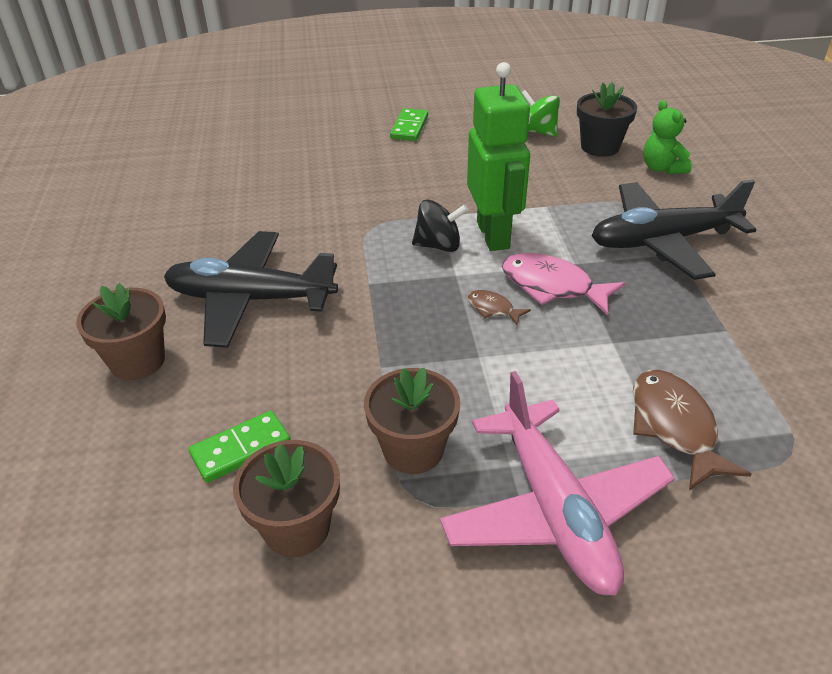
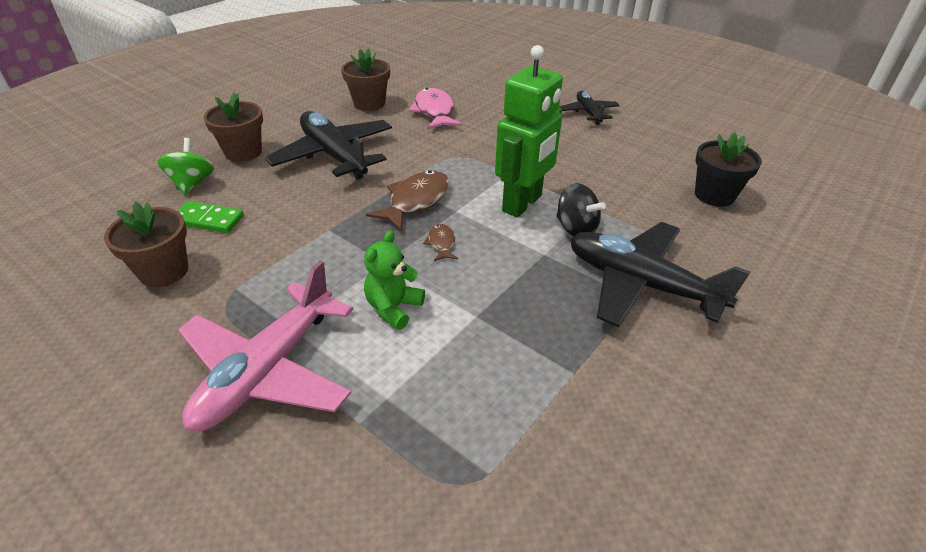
camera: 45 degrees right, 0 degrees up
brown flower pot [364,368,460,474] -> brown flower pot moved to [341,49,390,111]
green domino [390,108,428,141] -> black plane [559,91,620,125]
black spinning top [412,200,468,252] -> black spinning top moved to [556,183,606,236]
pink fish [502,253,625,315] -> pink fish moved to [409,88,462,130]
green spinning top [522,90,560,137] -> green spinning top moved to [157,138,214,195]
brown fish [633,370,752,490] -> brown fish moved to [366,170,449,231]
green teddy bear [643,100,692,174] -> green teddy bear moved to [364,230,425,330]

